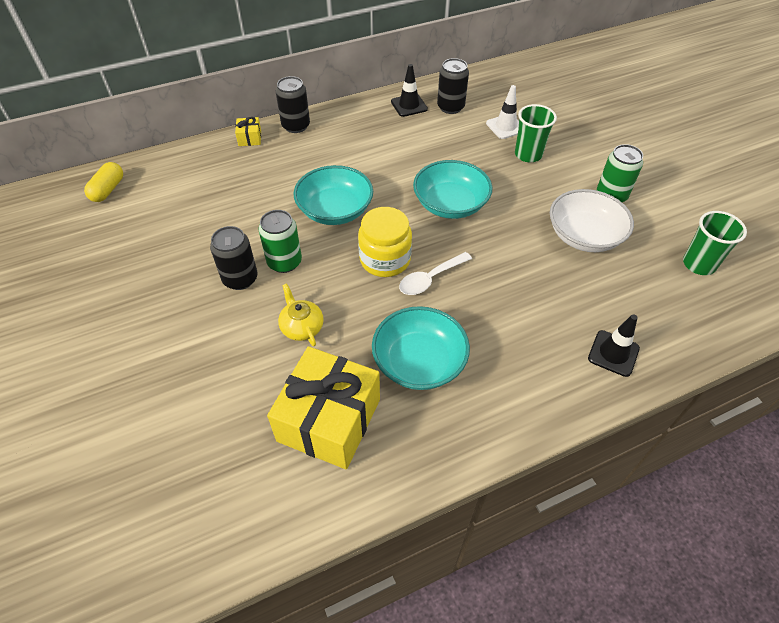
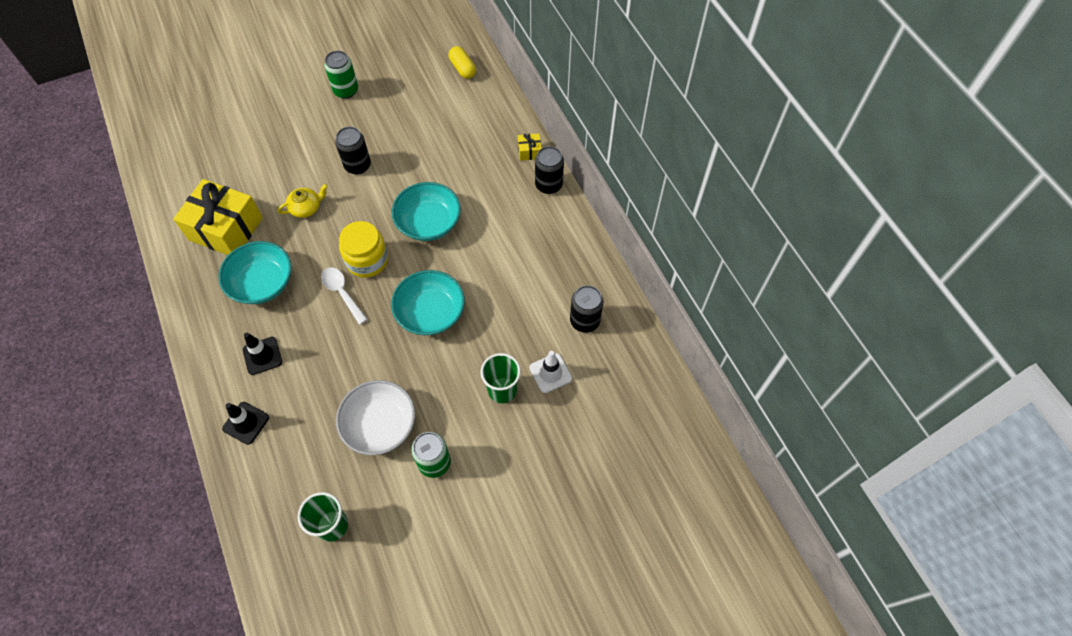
camera: 90 degrees right, 10 degrees up
yellow capsule [84,162,123,202] -> yellow capsule turned 45 degrees clockwise [449,46,476,79]
green can [259,210,302,273] -> green can moved to [324,51,358,99]
black traffic cone [391,64,428,117] -> black traffic cone moved to [243,333,282,375]

